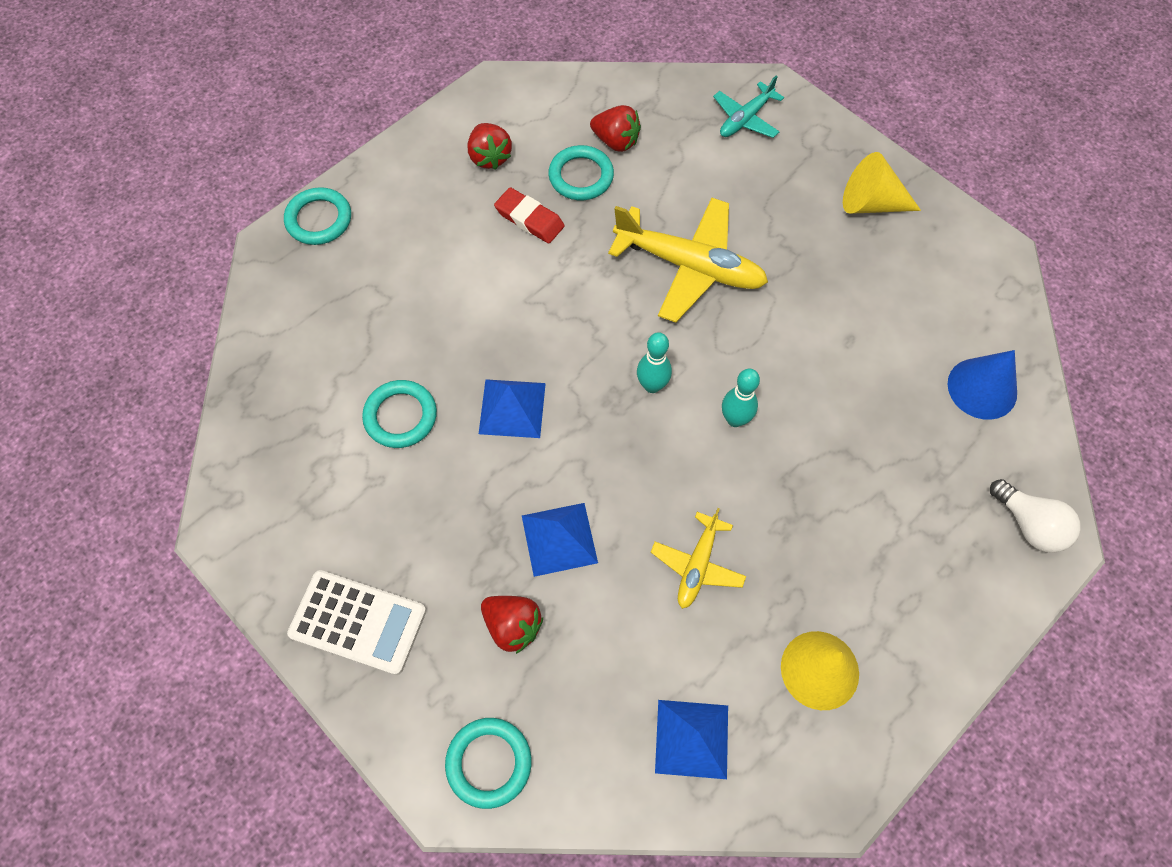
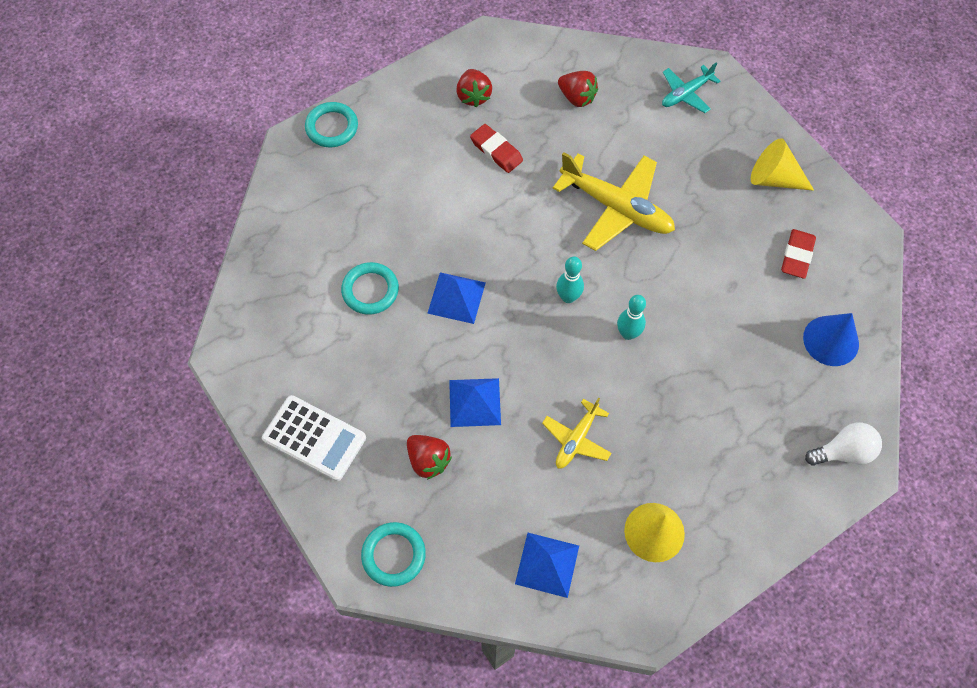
camera: 10 degrees right, 0 degrees up
turquoise ring [548,145,614,200] -> none
white light bulb [990,479,1081,553] -> white light bulb turned 75 degrees counterclockwise [805,422,882,466]
none -> red eraser [781,229,816,279]

